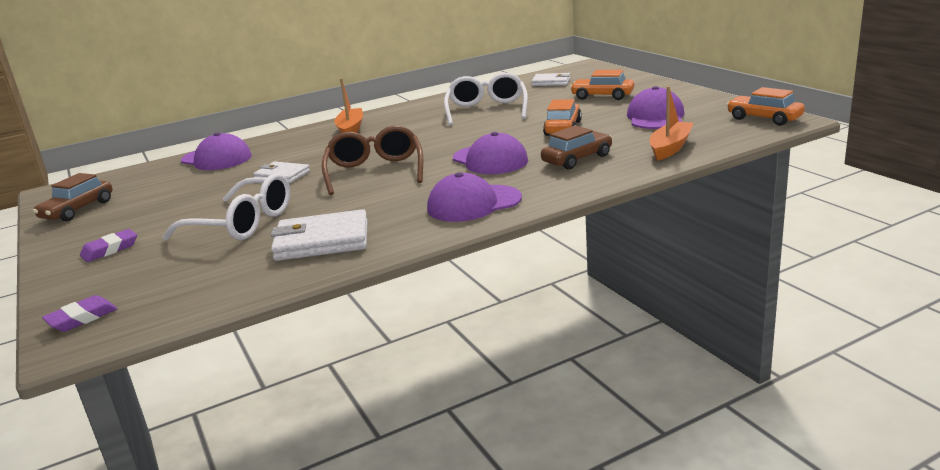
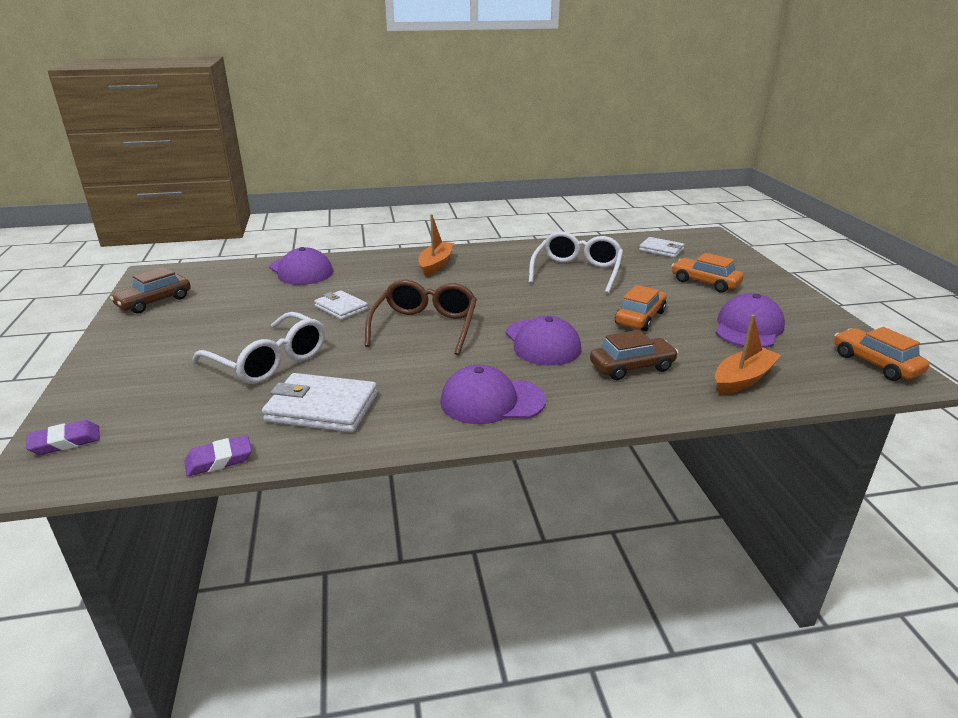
camera: 15 degrees right, 5 degrees up
purple eraser [80,229,137,262] -> purple eraser moved to [184,435,252,476]

